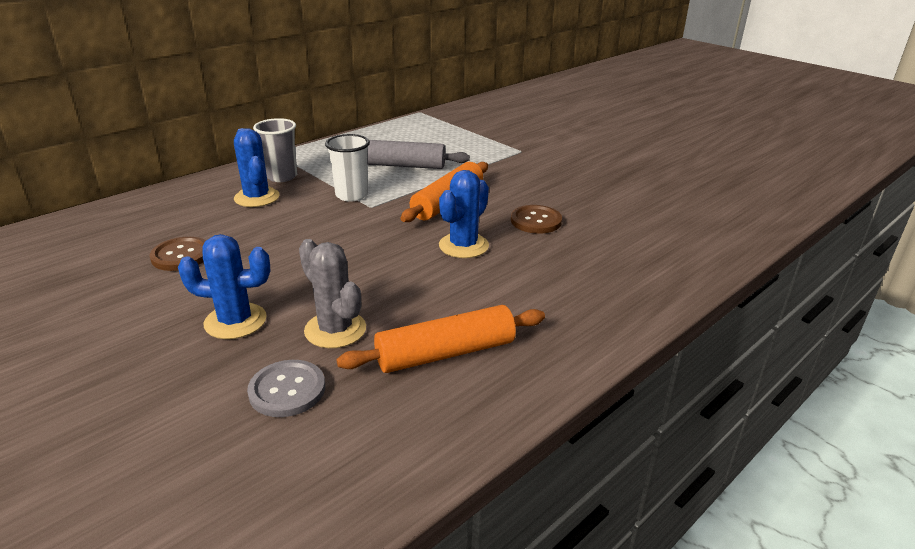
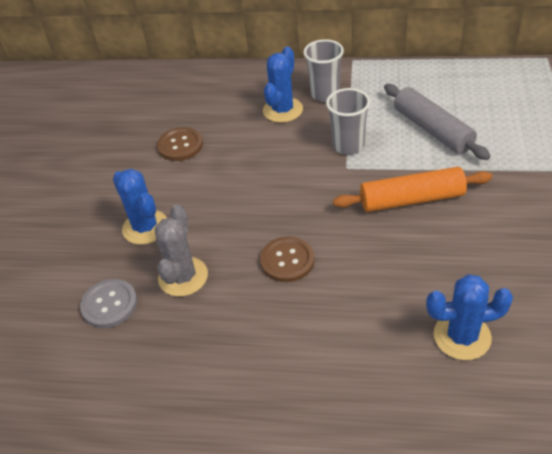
camera: 55 degrees right, 15 degrees up
white cup [325,134,370,201] -> grey cup [326,88,370,155]
orange rolling pin [336,305,545,373] -> none
blue cactus [439,170,489,258] -> blue cactus moved to [426,274,513,360]
brown button [511,205,562,234] -> brown button moved to [260,236,315,282]

